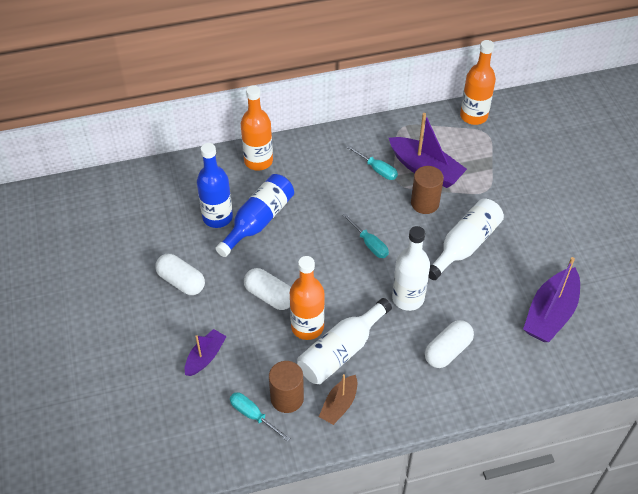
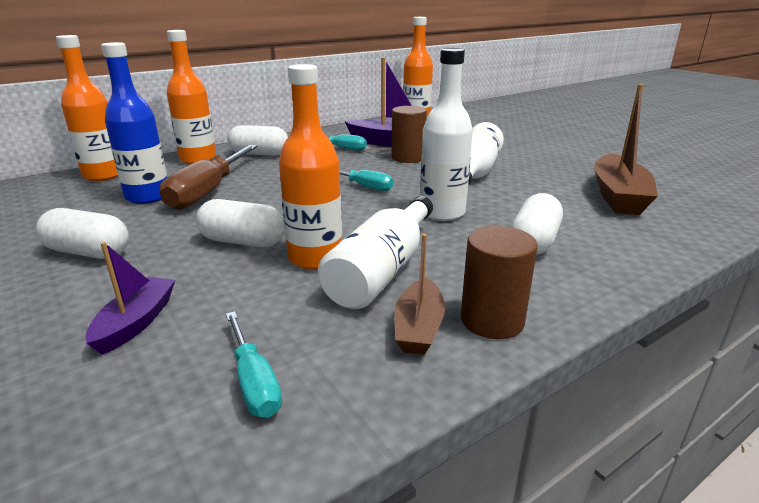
camera: 20 degrees left, 25 degrees down
blue bottle [215,174,294,257] -> brown screwdriver [160,145,258,210]
turquoise screwdriver [230,392,290,442] -> turquoise screwdriver turned 135 degrees counterclockwise [226,311,282,418]
brown cylinder [269,361,304,413] -> brown cylinder moved to [461,226,538,339]
purple boat [523,257,580,342] -> brown boat [594,84,658,215]
none -> orange bottle [56,35,118,181]
none -> white capsule [227,125,288,156]

